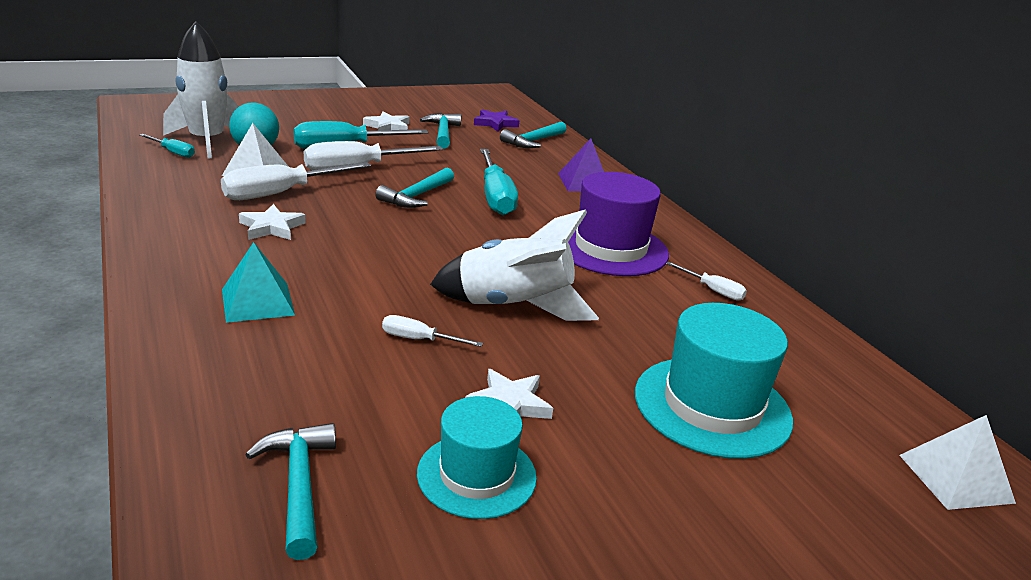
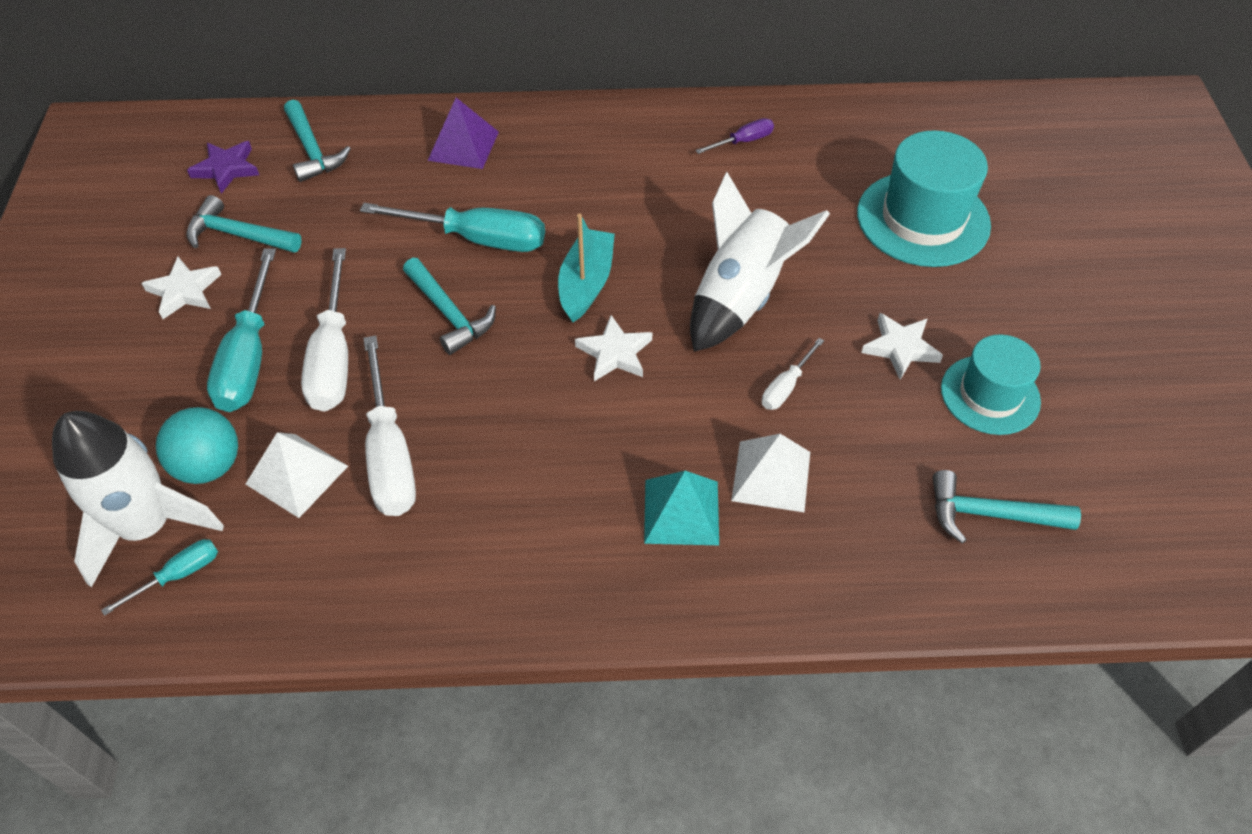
camera: 65 degrees left, 25 degrees up
white star [239,204,306,240] -> white star moved to [575,315,652,381]
purple hat [568,172,669,276] -> none
white screwdriver [666,262,747,300] -> purple screwdriver [696,118,774,154]
white pyramid [899,415,1016,510] -> white pyramid moved to [731,434,810,512]
none -> turquoise boat [558,214,615,322]

